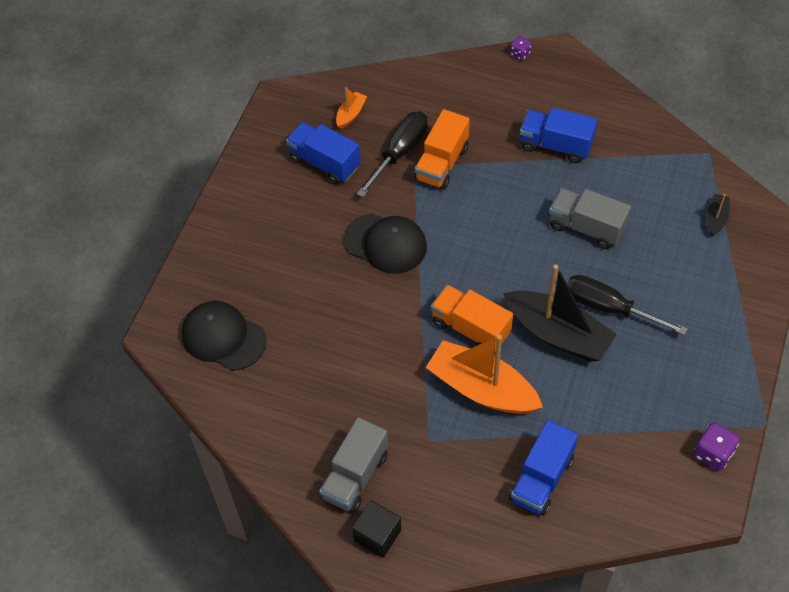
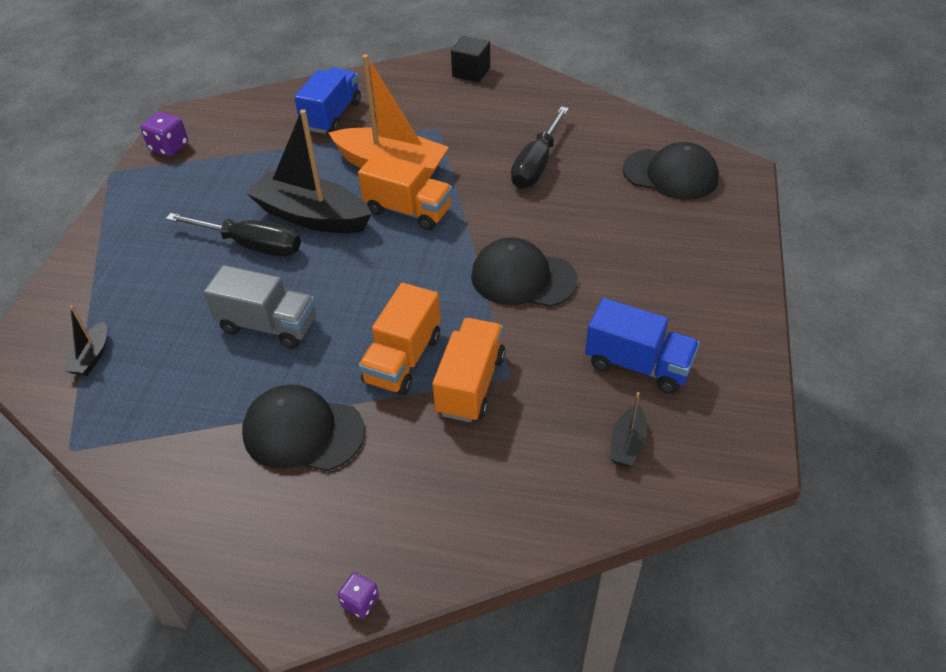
camera: 170 degrees right, 10 degrees down
grey truck [319,417,388,512] -> none
orange boat [336,87,367,129] -> black boat [610,392,647,467]
black screwdriver [357,111,428,197] -> black screwdriver moved to [511,106,569,189]
blue truck [520,107,597,163] -> black cap [242,385,365,471]
none -> orange truck [358,283,441,395]

